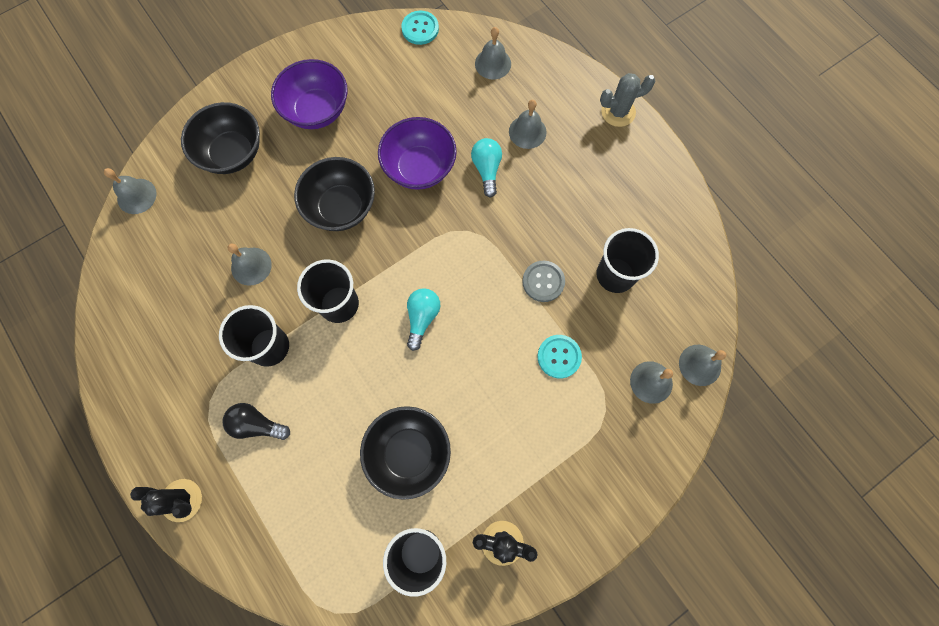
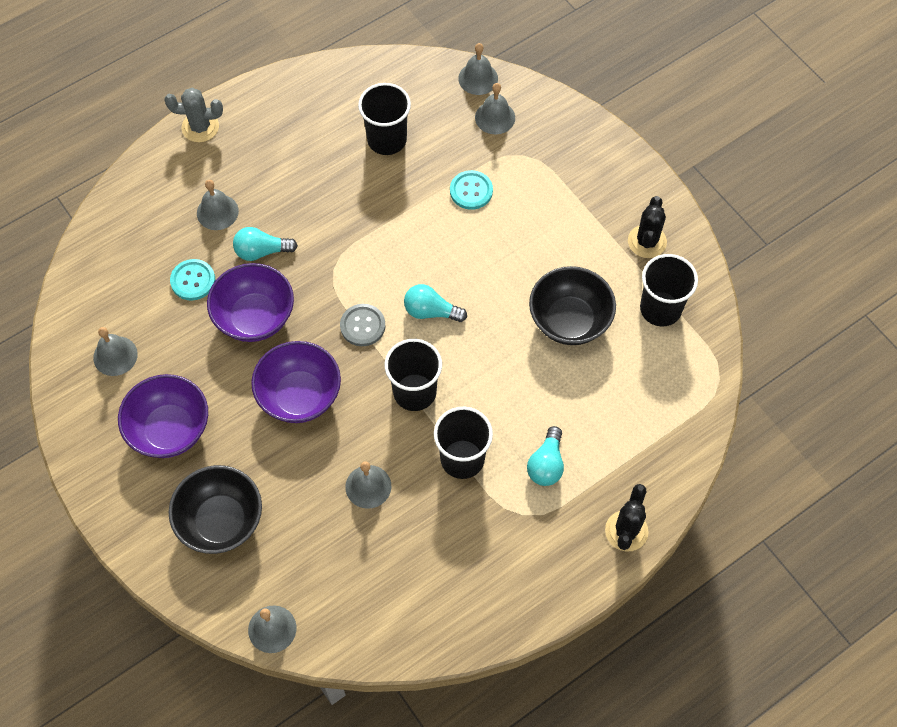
camera: 90 degrees left, 10 degrees down
black light bulb [223,403,290,440] -> turquoise light bulb [527,426,564,486]
black bowl [294,157,375,231] -> purple bowl [251,341,341,423]
turquoise button [401,11,439,45] -> turquoise button moved to [170,259,215,301]
grey bell [475,27,511,80] -> grey bell moved to [93,327,138,376]
grey button [522,261,565,302] -> grey button moved to [340,304,385,346]
grey cactus [600,73,656,127] -> grey cactus turned 75 degrees counterclockwise [164,88,223,142]

